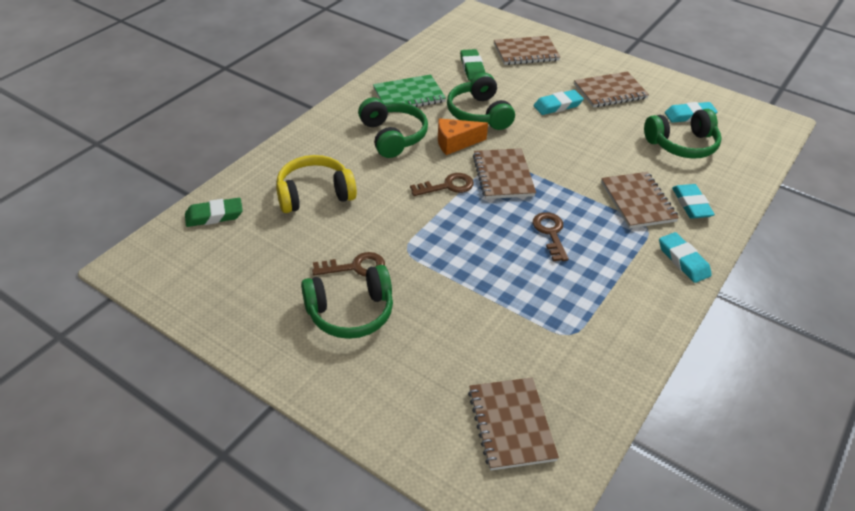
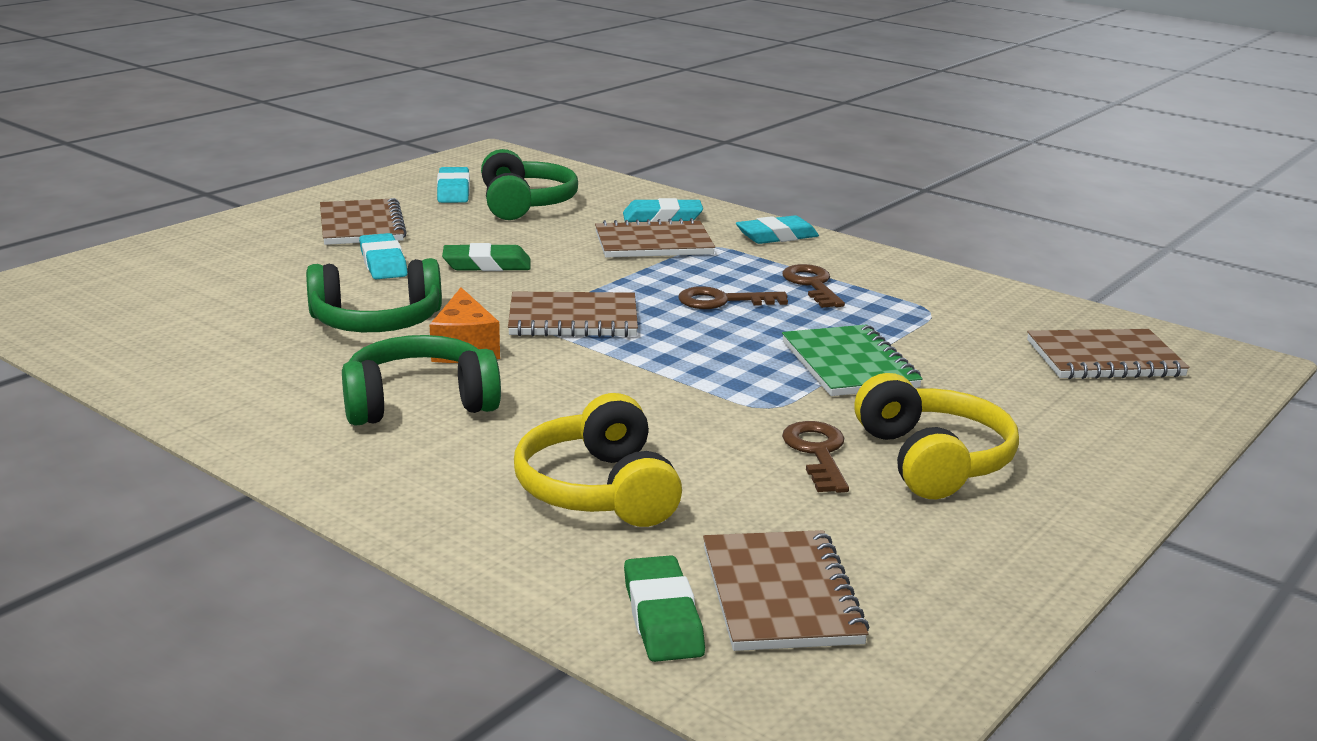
camera: 85 degrees left, 20 degrees down
green headphones [301,265,393,339] -> yellow headphones [854,373,1019,499]
green notebook [373,74,446,107] -> green notebook moved to [782,324,923,396]
brown key [410,173,474,196] -> brown key moved to [782,264,845,308]
green eraser [460,49,485,81] -> green eraser moved to [442,243,530,271]
brown notebook [494,36,560,65] -> brown notebook moved to [703,530,869,651]

